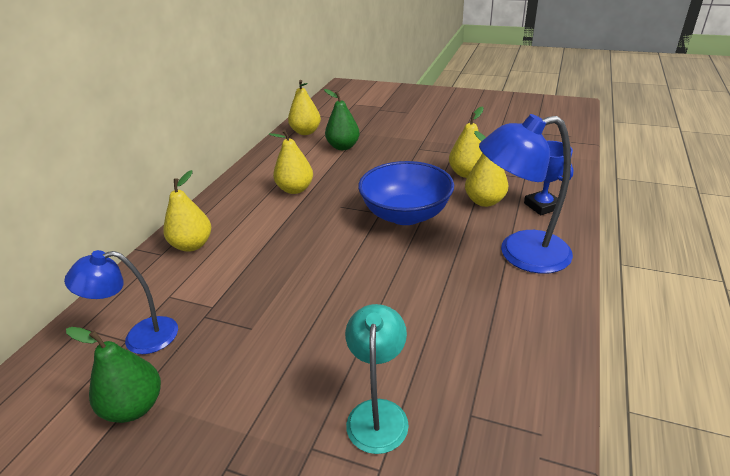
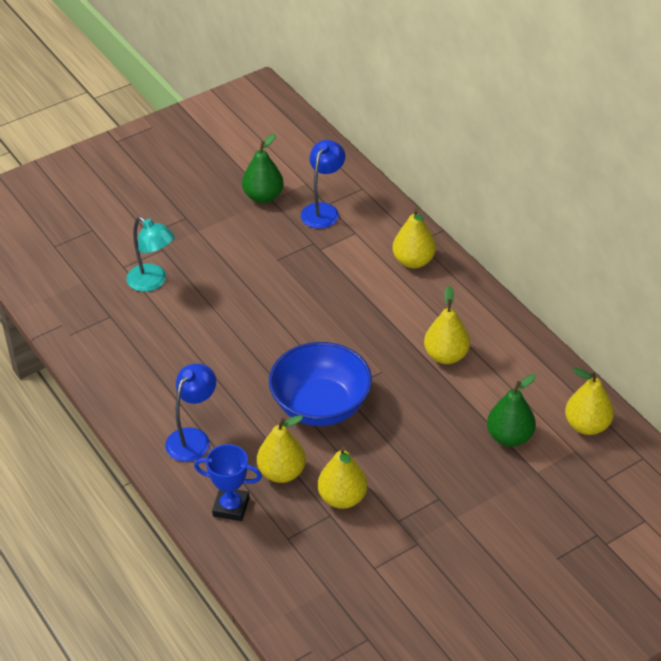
camera: 125 degrees right, 10 degrees up
blue lamp [479,114,573,274] -> blue lamp [165,364,216,462], size x0.64

